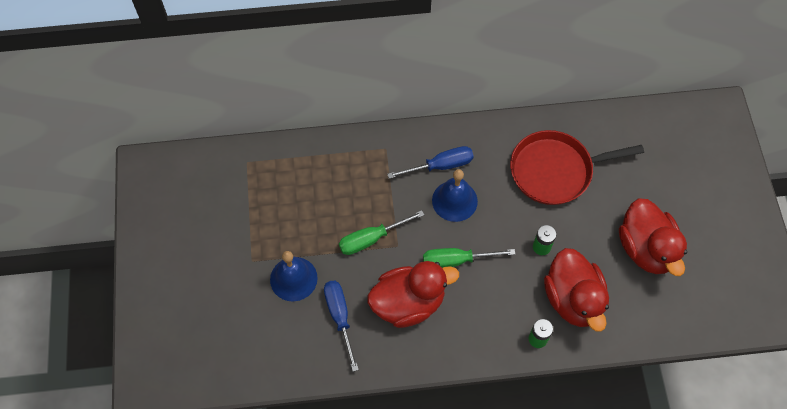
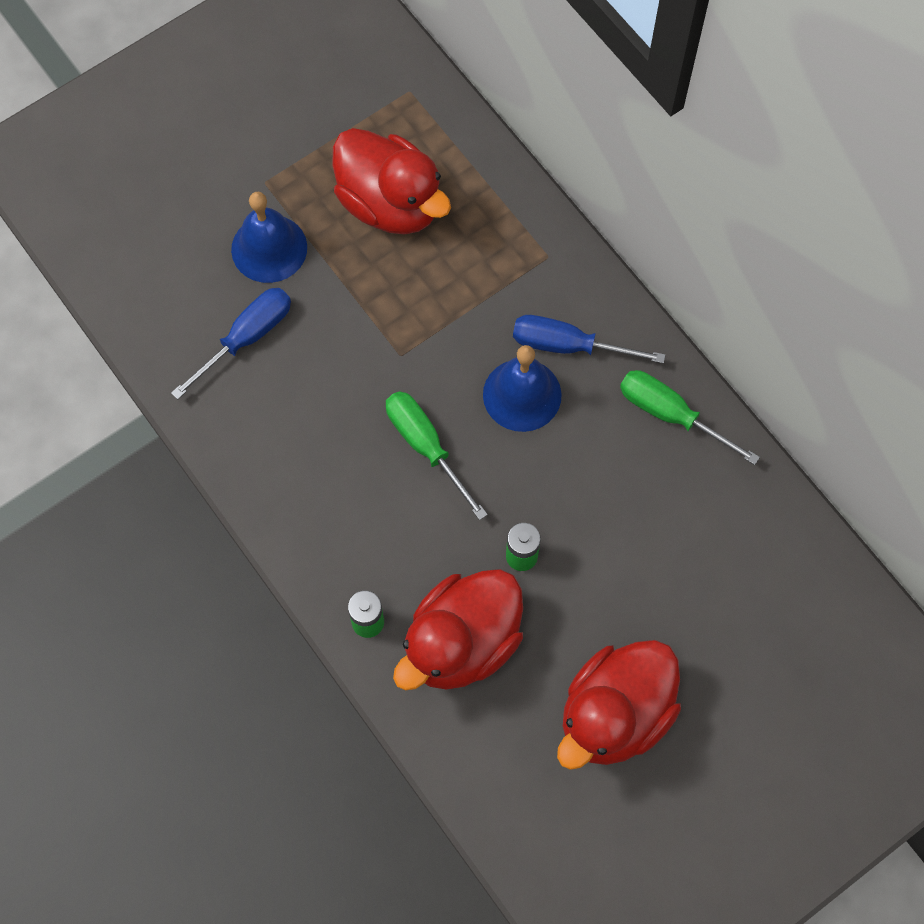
camera: 60 degrees right, 5 degrees up
green screwdriver [339,210,424,255] -> green screwdriver moved to [620,370,760,465]
red duck [367,261,459,328] -> red duck moved to [333,128,451,235]
blue screwdriver [387,146,474,179] -> blue screwdriver turned 150 degrees clockwise [513,315,665,364]
red pan [510,130,644,205] -> none

